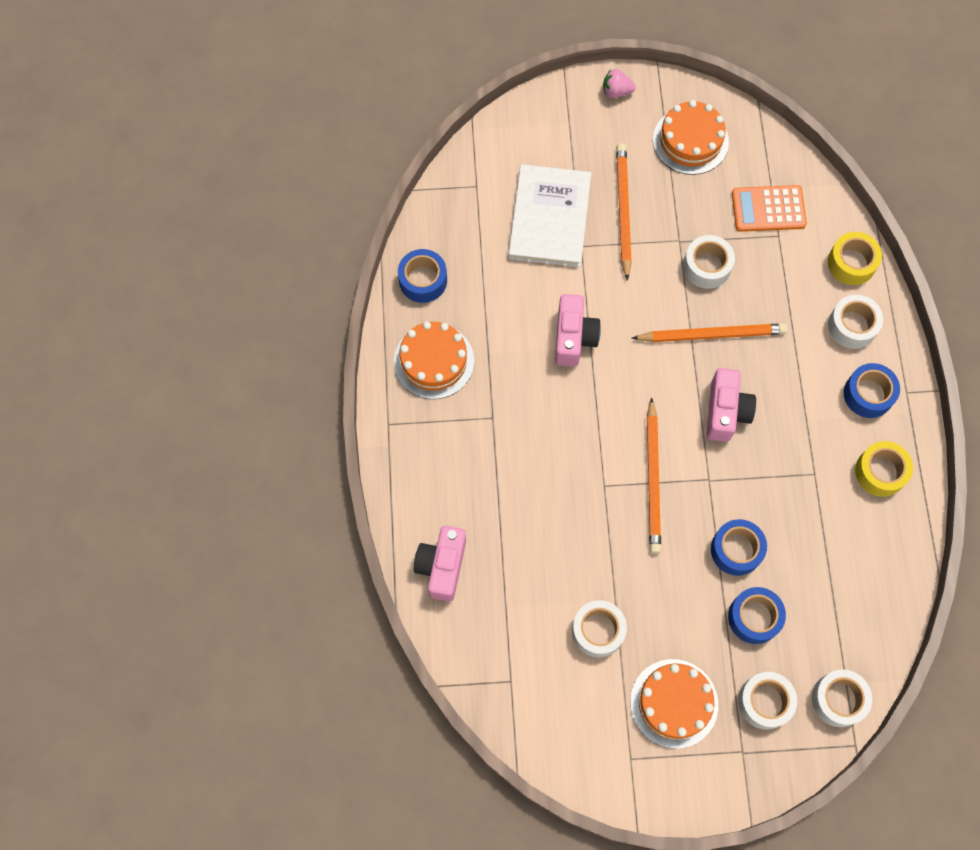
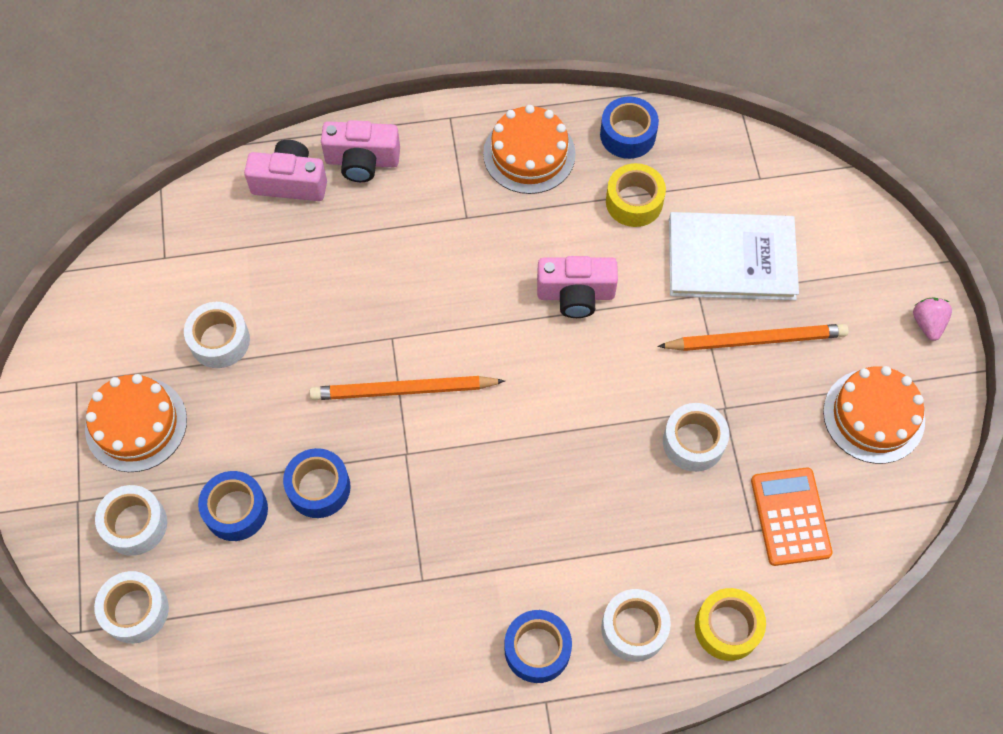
camera: 85 degrees right, 5 degrees down
orange pencil [632,323,788,342] -> none
pink camera [707,368,756,442] -> pink camera moved to [321,120,400,182]
yellow tape [855,441,913,497] -> yellow tape moved to [606,163,666,227]

